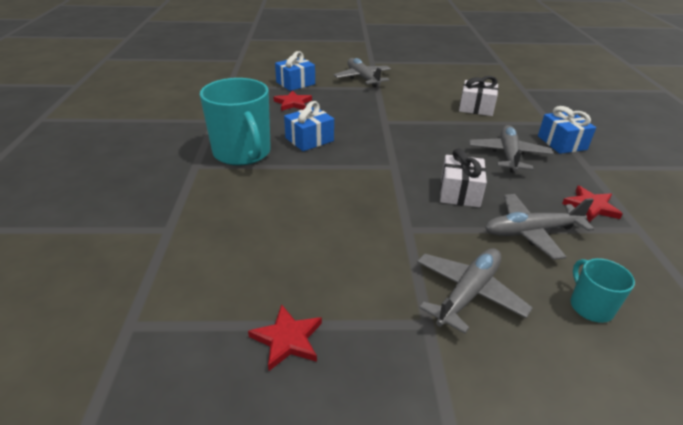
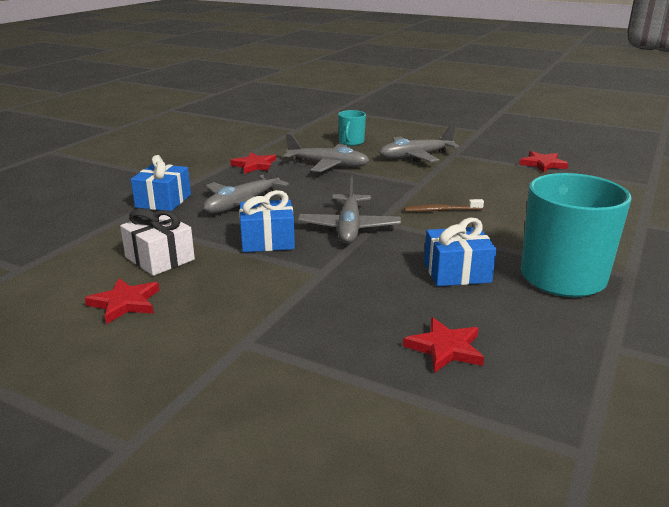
camera: 150 degrees left, 10 degrees down
blue gift [275,51,315,91] -> blue gift moved to [239,190,295,252]
grey plane [334,58,391,88] -> grey plane moved to [298,175,401,244]
white gift [440,148,487,207] -> none
none -> red star [85,278,159,324]
none -> brown toothbrush [404,199,484,212]

